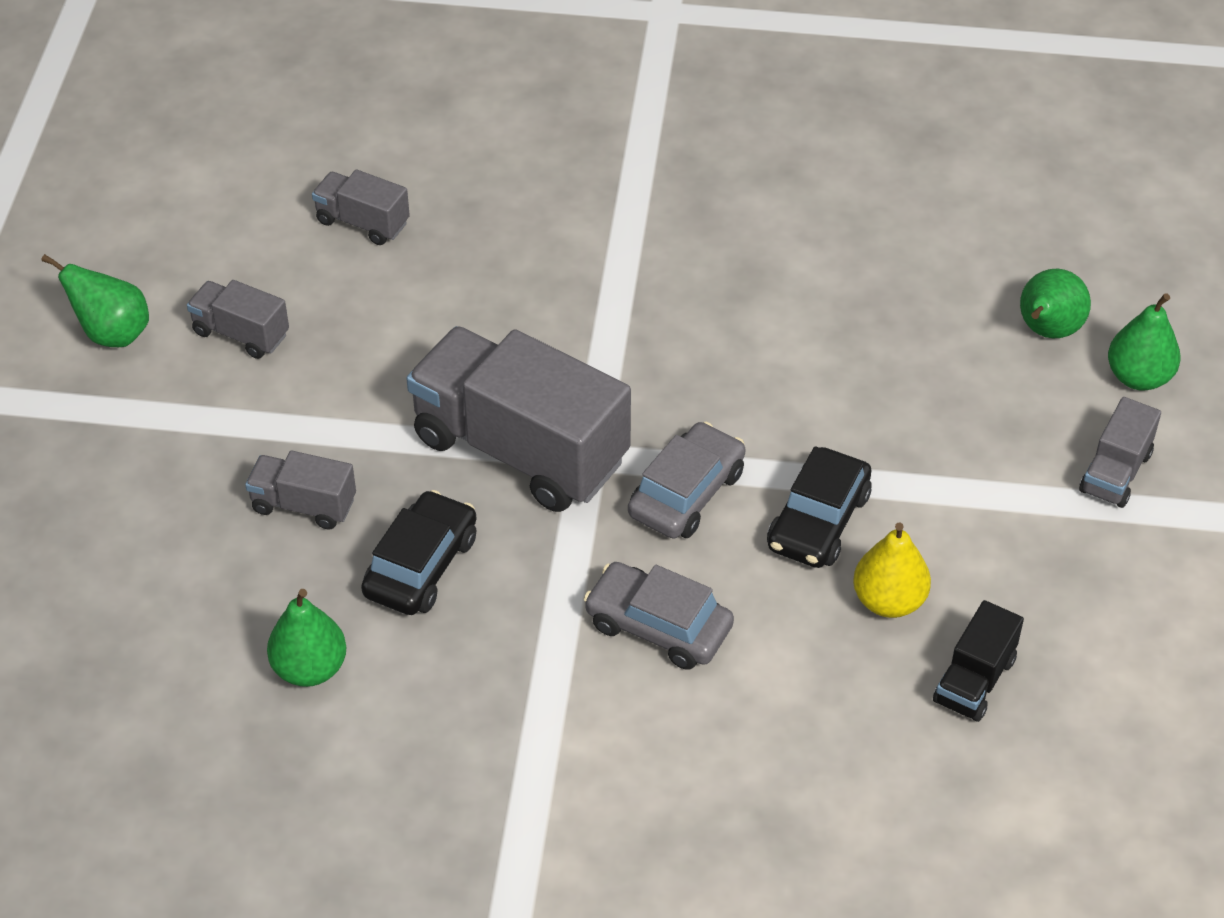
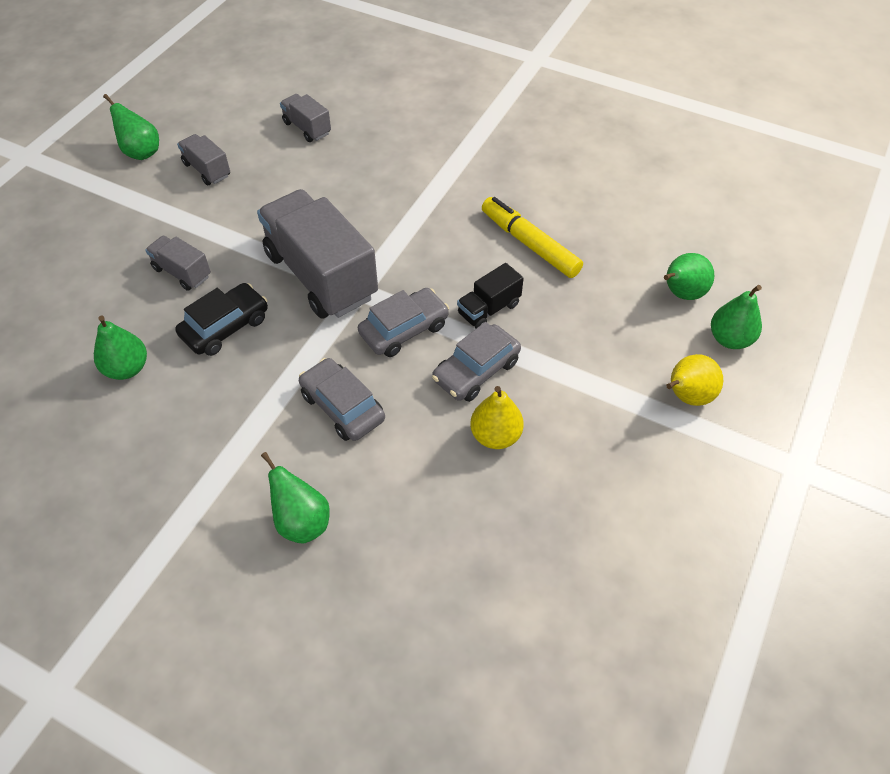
camera: 20 degrees right, 5 degrees up
black car [767,446,872,568] -> grey car [432,322,521,402]
black truck [933,600,1024,722] -> black truck moved to [457,263,524,328]
grey truck [1079,397,1161,508] -> yellow pear [666,354,723,406]
none -> green pear [261,452,330,544]
none -> yellow marker [482,197,583,278]

